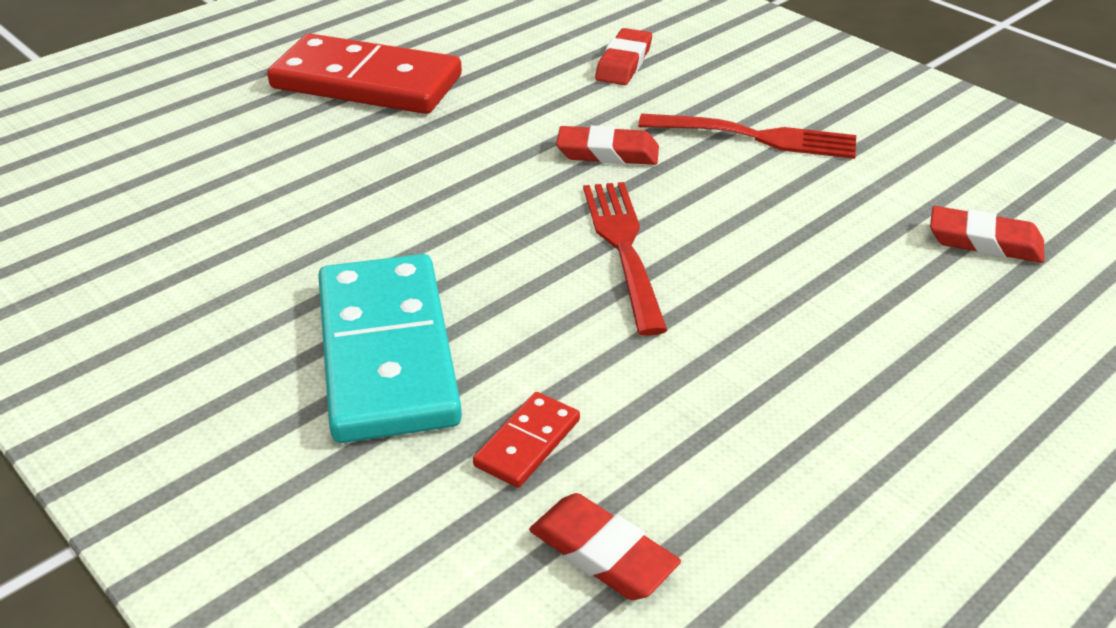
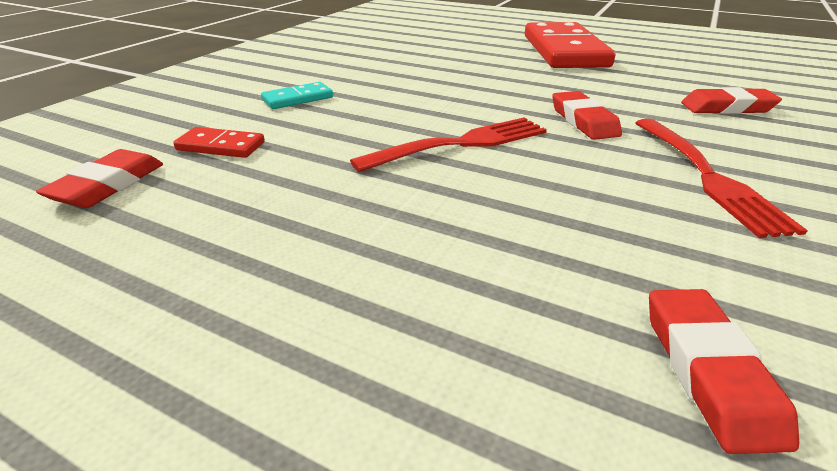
camera: 70 degrees right, 5 degrees down
turquoise domino [318,254,462,443] -> turquoise domino [261,82,333,109], size x0.43

